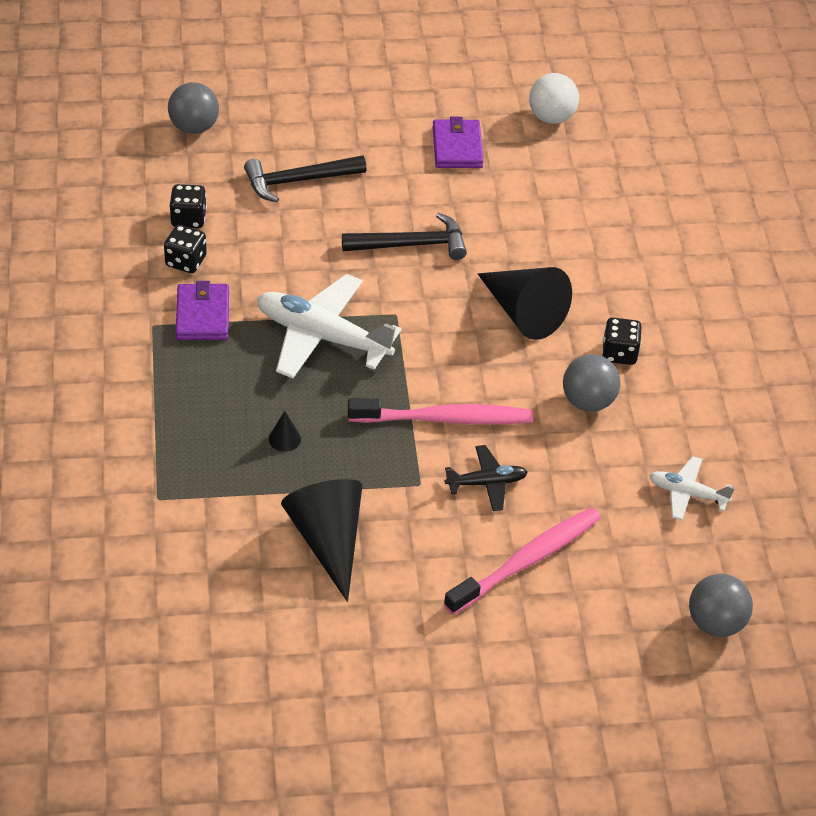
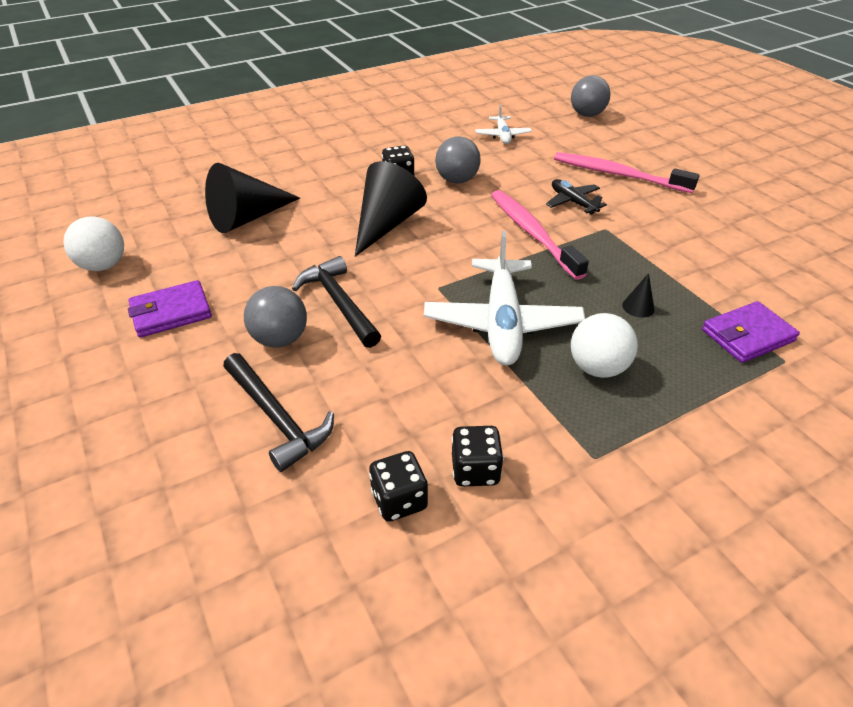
camera: 110 degrees left, 5 degrees down
grey ball [168,82,219,134] -> grey ball moved to [244,286,307,348]
purple wallet [176,281,229,340] -> purple wallet moved to [702,301,800,363]
black cone [281,479,363,602] -> black cone moved to [205,163,300,233]
none -> white ball [571,313,638,378]

